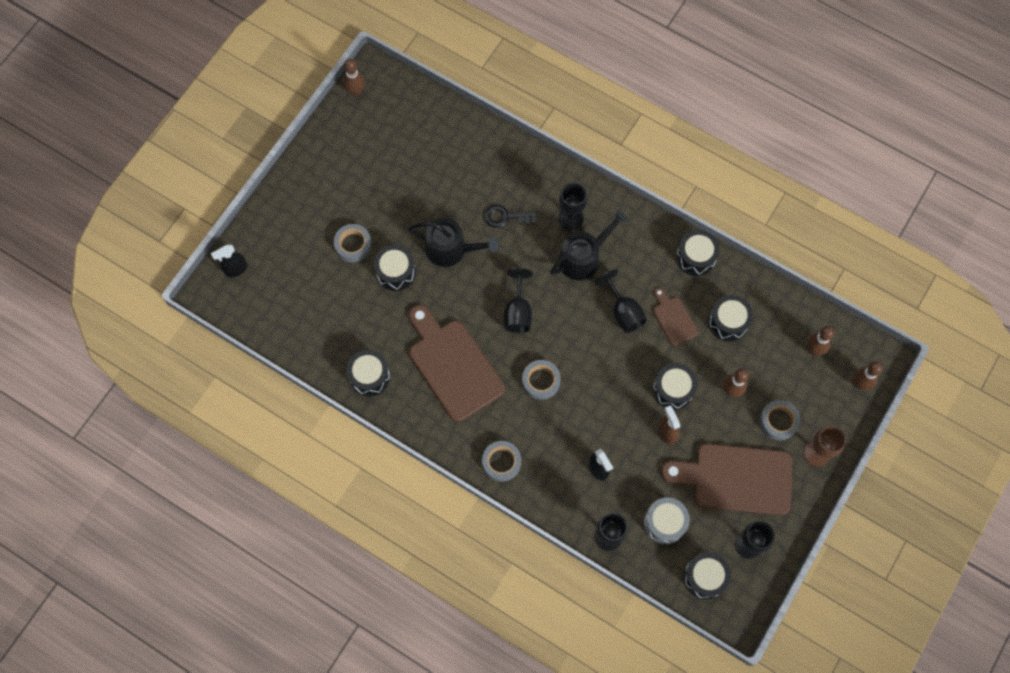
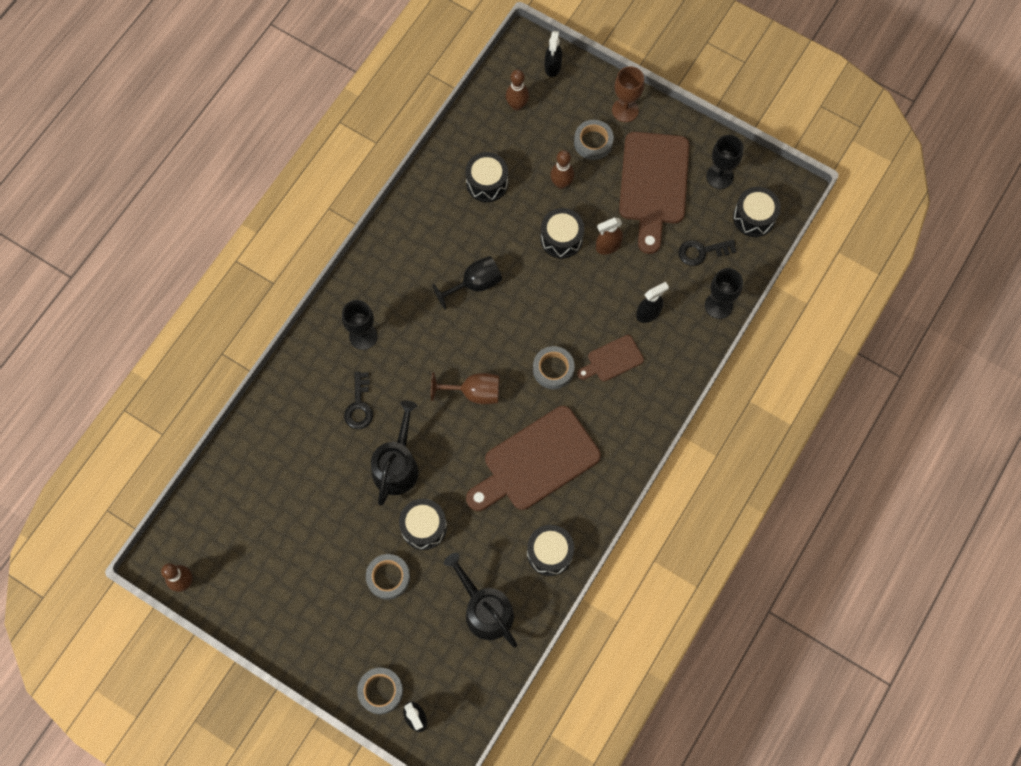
camera: 90 degrees left, 0 degrees up
grey tape [482,441,521,482] -> grey tape moved to [357,668,403,714]
black goblet [504,268,533,333] -> brown goblet [431,372,499,404]
black watering can [550,210,628,280] -> black watering can moved to [444,553,517,648]
grey drum [644,497,690,544] -> black key [678,239,737,266]
brown cutting board [653,288,698,346] -> brown cutting board moved to [577,335,644,382]
black drum [676,230,720,276] -> none
brown bowling pin [853,361,883,390] -> black spray bottle [545,30,562,77]

